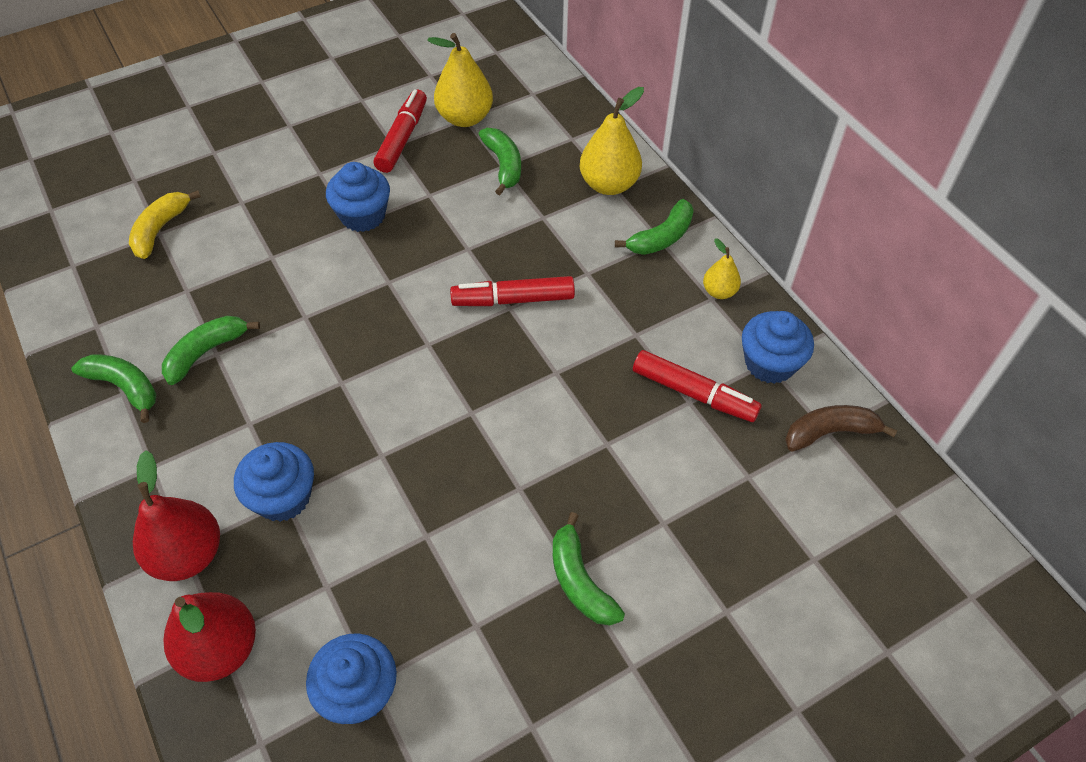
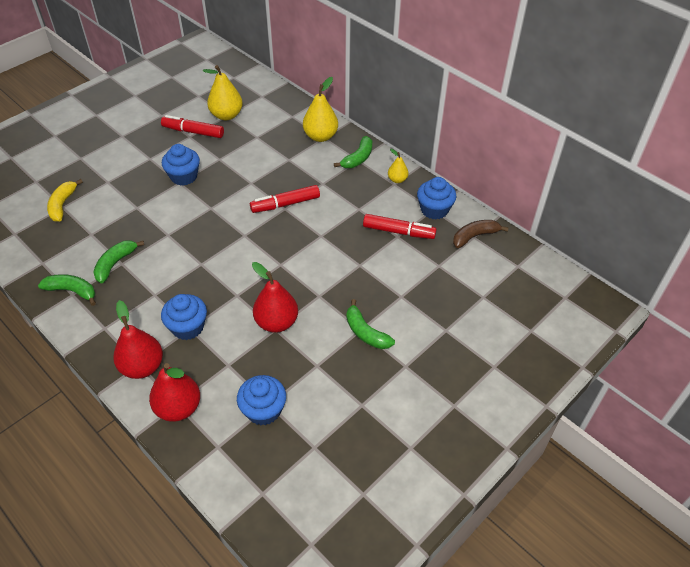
camera: 15 degrees left, 5 degrees down
red marker [374,89,427,173] -> red marker turned 75 degrees counterclockwise [161,115,224,138]
green banana [478,128,521,195] -> none
none -> red pear [252,262,298,333]

